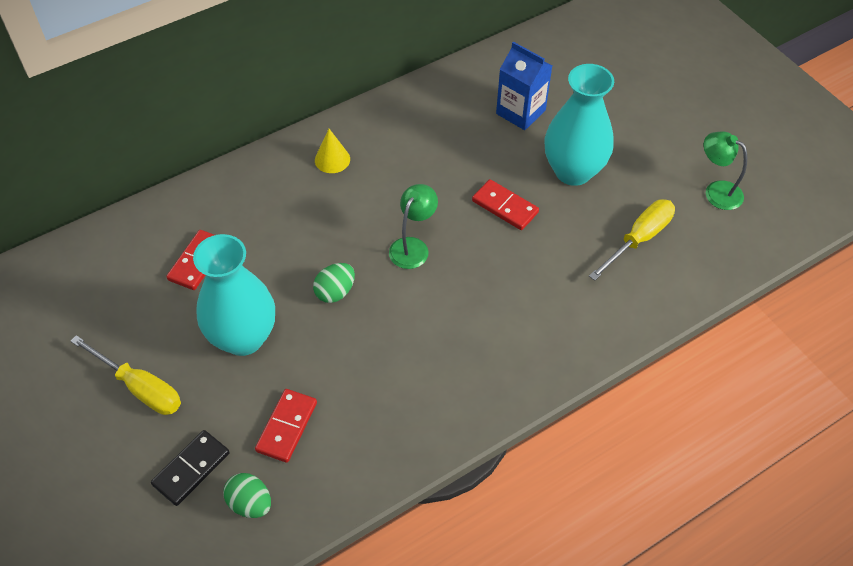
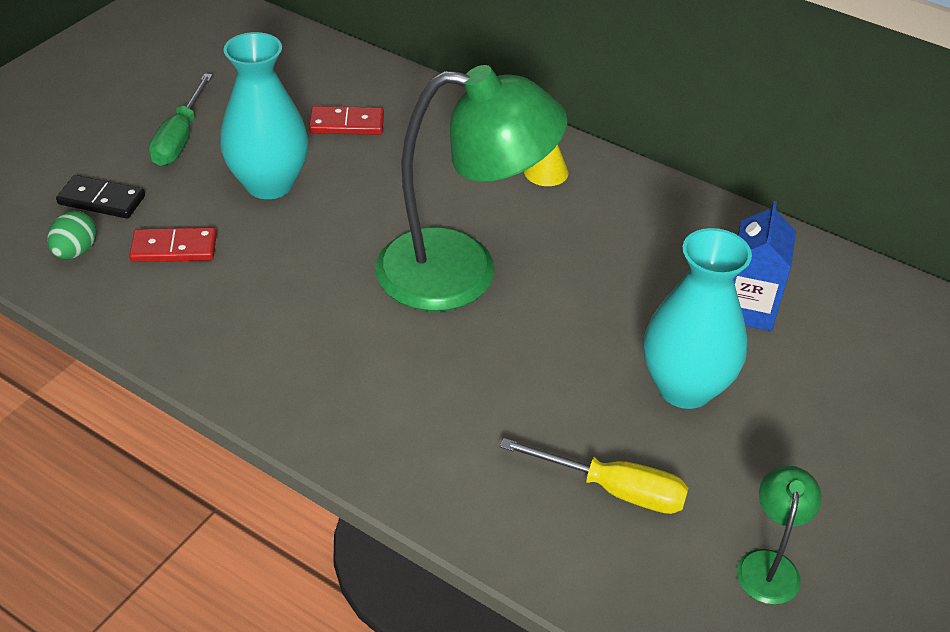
camera: 65 degrees right, 10 degrees down
yellow screwdriver [71,335,181,415] -> green screwdriver [149,73,213,166]
green egg [313,263,355,303] -> none
green lamp [389,184,438,269] -> green lamp [376,65,568,311], size x2.34
red domino [472,179,539,230] -> none

